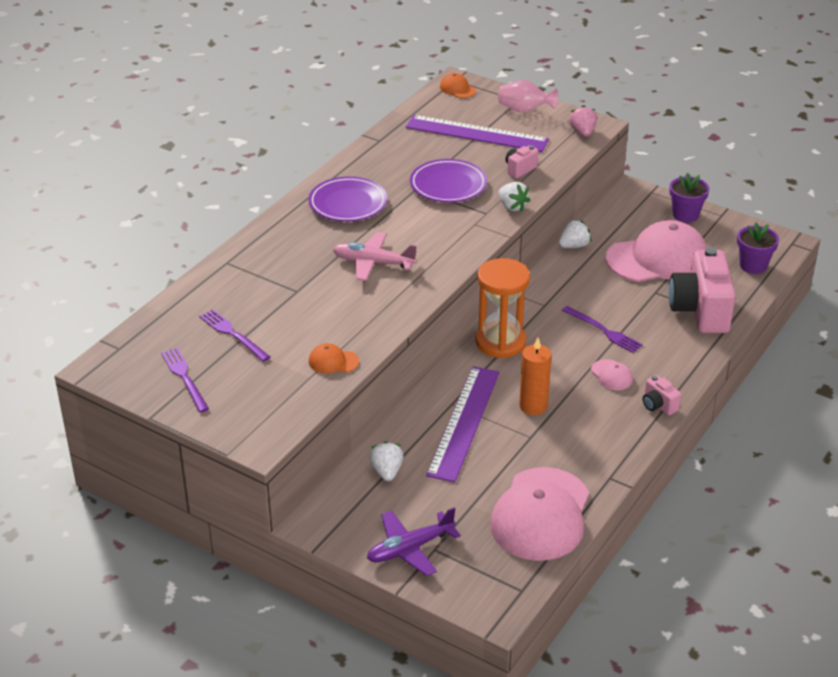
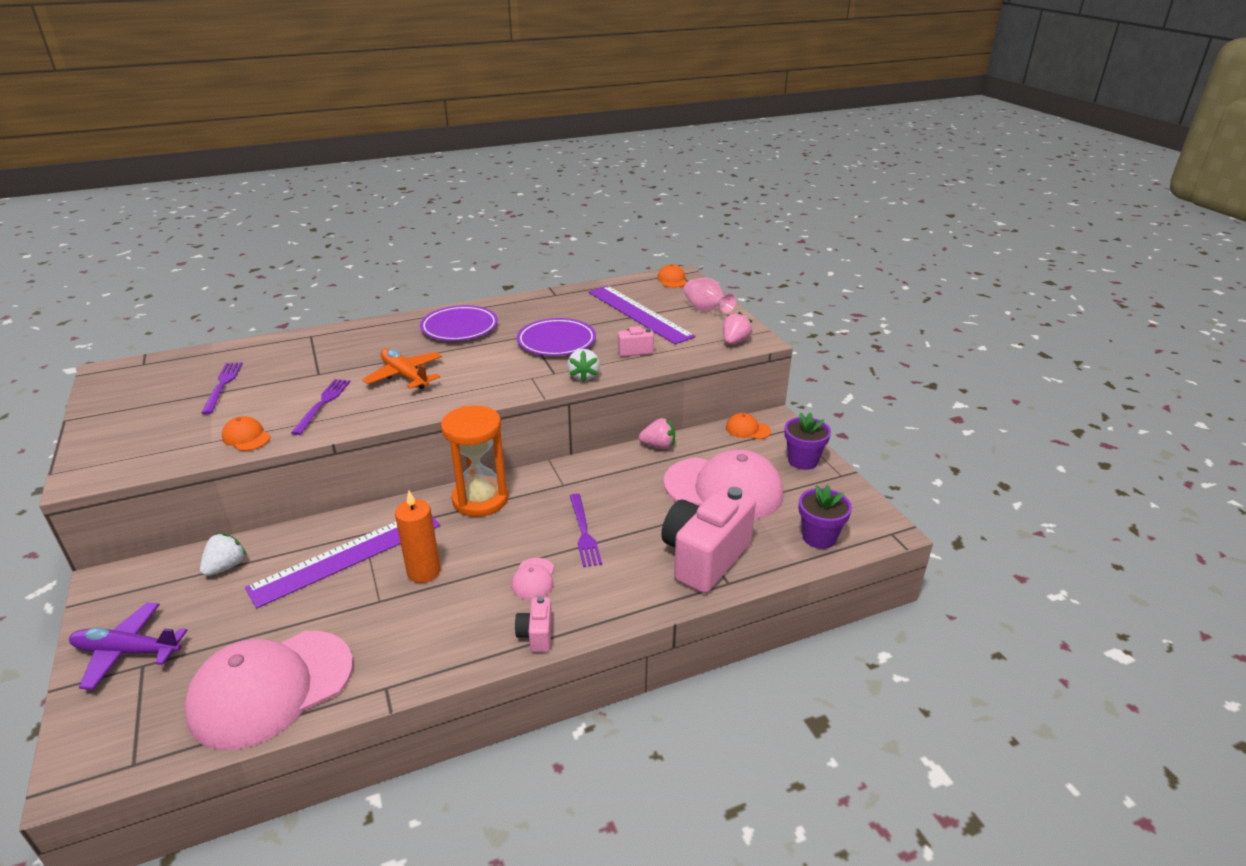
camera: 35 degrees right, 5 degrees down
purple fork [161,348,209,413] -> purple fork moved to [291,379,350,435]
pink plane [333,232,417,281] -> orange plane [362,348,442,389]
white strawberry [559,220,592,248] -> pink strawberry [639,418,675,449]
none -> orange cap [726,413,771,440]

